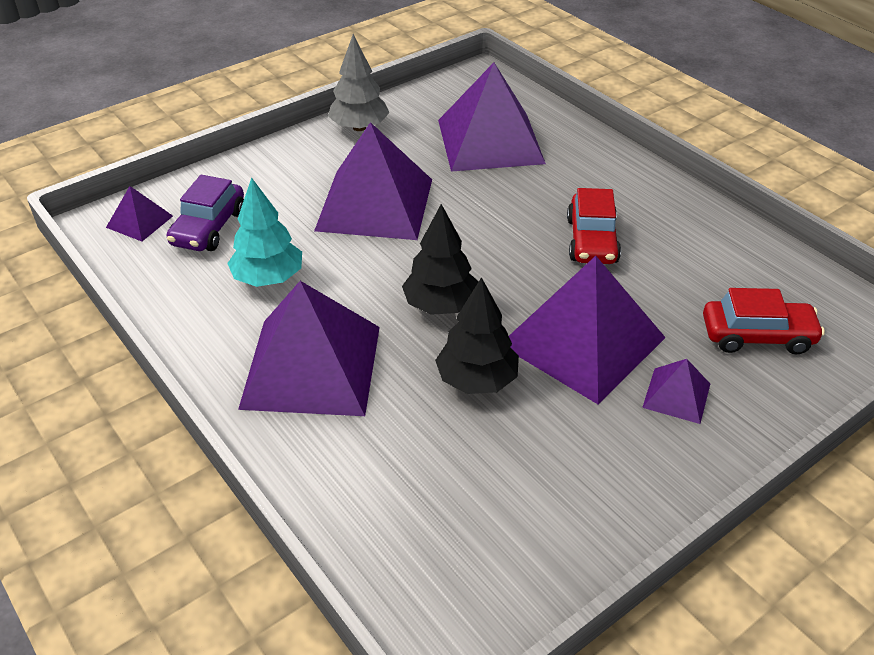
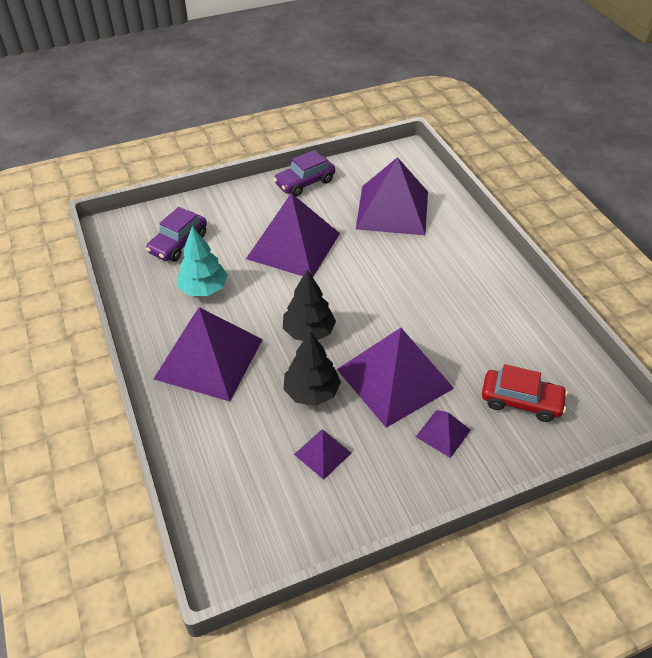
camera: 15 degrees right, 5 degrees up
purple pyramid [106,186,173,241] -> purple pyramid moved to [294,429,352,480]
grey tree [328,34,389,131] -> purple car [273,150,335,197]
red car [567,188,621,264] -> none

